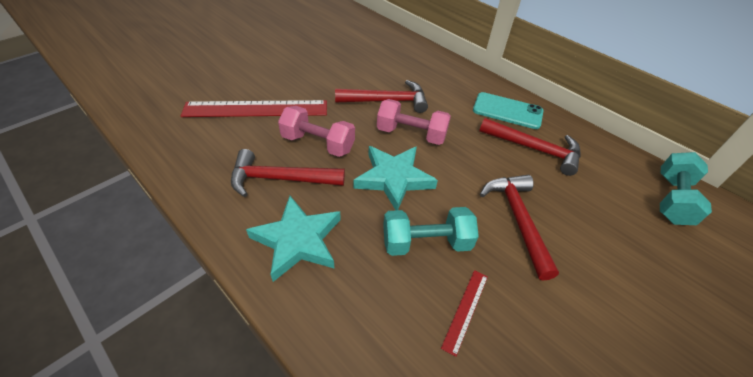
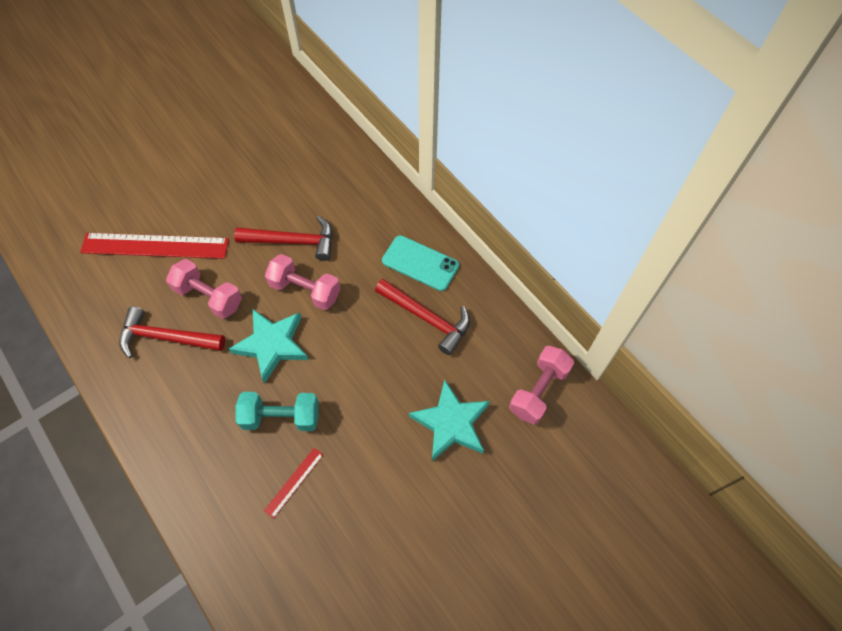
camera: 10 degrees right, 15 degrees up
turquoise star [246,196,341,282] -> turquoise star moved to [409,380,490,461]
red hammer [480,174,559,281] -> none
turquoise dumbbell [660,152,712,225] -> pink dumbbell [509,346,574,425]

